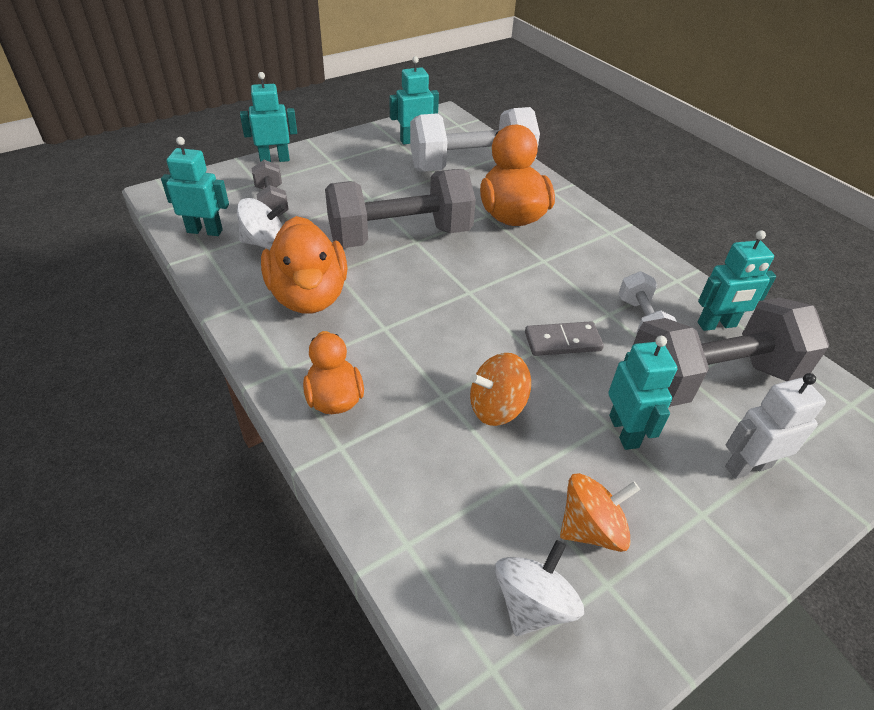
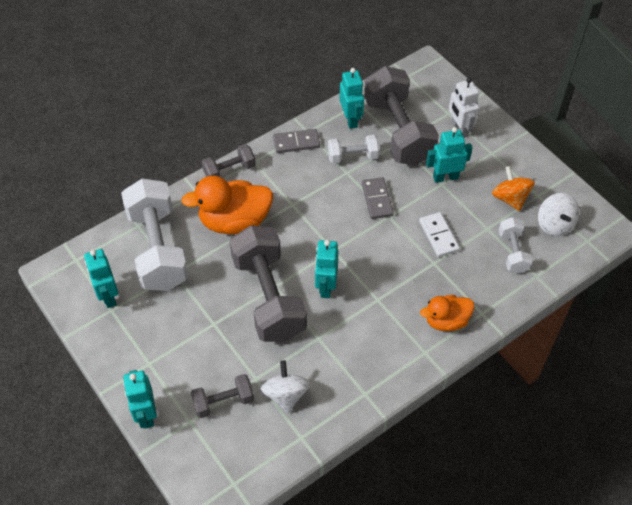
camera: 90 degrees left, 10 degrees up
turquoise robot [161,137,229,236] -> turquoise robot moved to [315,240,339,298]
orange duck [261,216,348,313] -> none
orange spinning top [470,353,531,426] -> white domino [419,212,460,257]
white spinning top [495,540,584,636] -> white spinning top turned 135 degrees counterclockwise [538,193,579,236]
none -> grey dumbbell [202,144,256,177]
none -> grey domino [273,129,320,153]
none -> white dumbbell [499,217,533,273]

